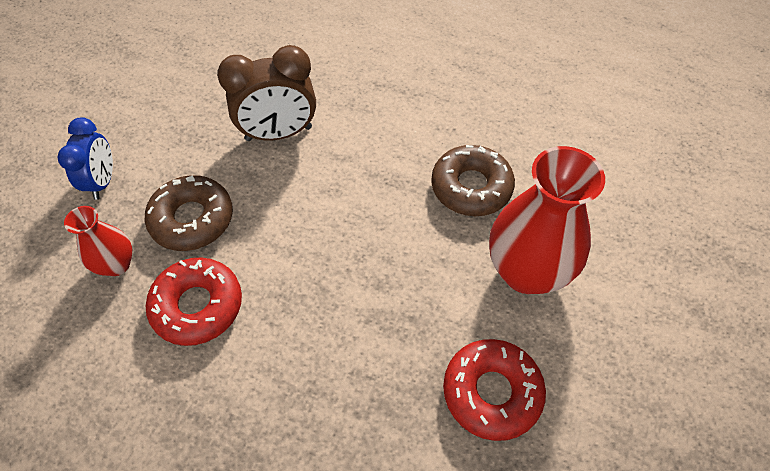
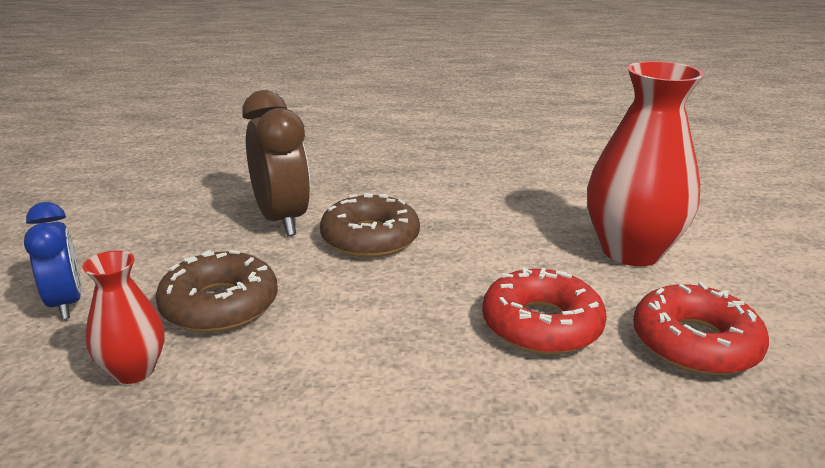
camera: 25 degrees left, 30 degrees down
red donut [146,257,242,346] -> red donut moved to [482,267,607,355]
brown clock [217,45,316,141] -> brown clock turned 75 degrees counterclockwise [242,90,310,236]
brown donut [431,145,515,216] -> brown donut moved to [320,193,420,258]

